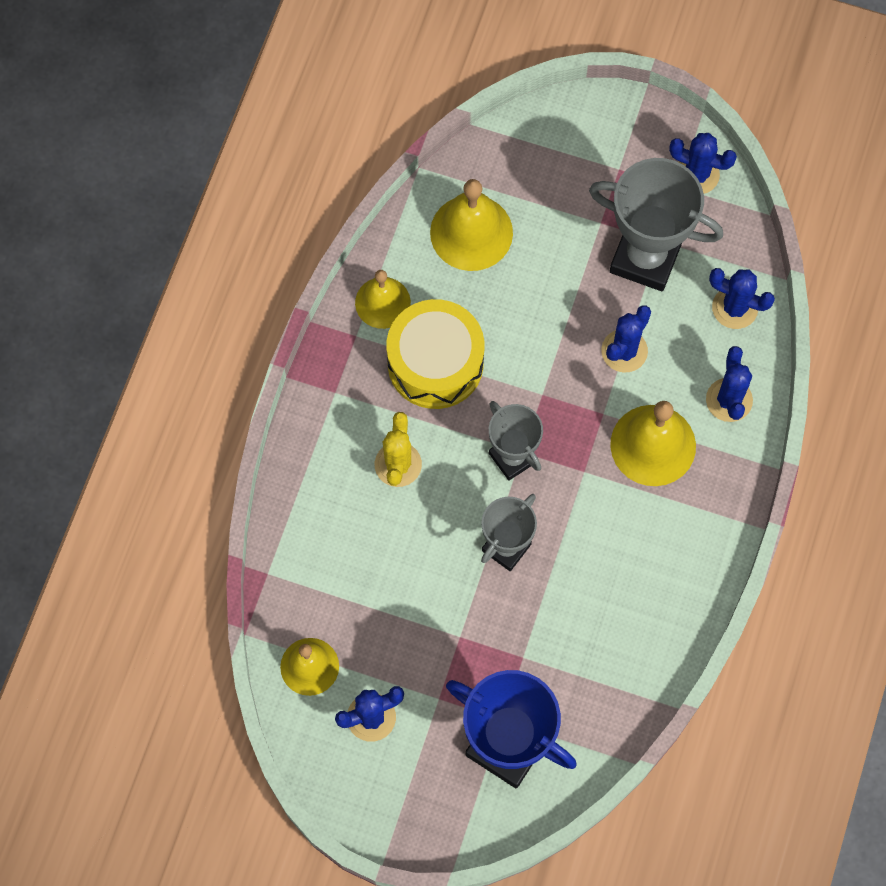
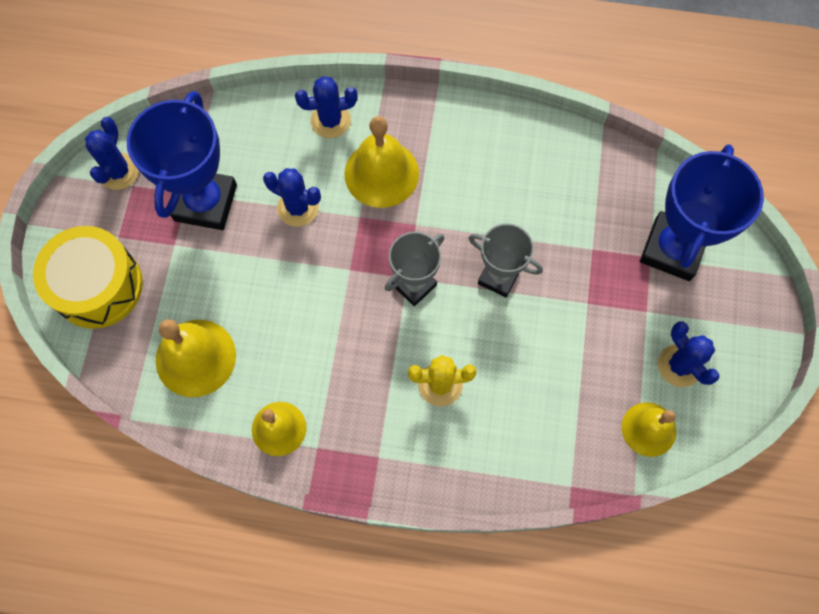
camera: 100 degrees left, 0 degrees up
yellow drum [386,299,484,409] -> yellow drum moved to [33,226,143,329]
grey trophy [589,158,723,291] -> blue trophy [127,91,237,230]
blue cactus [709,268,775,329] -> none

